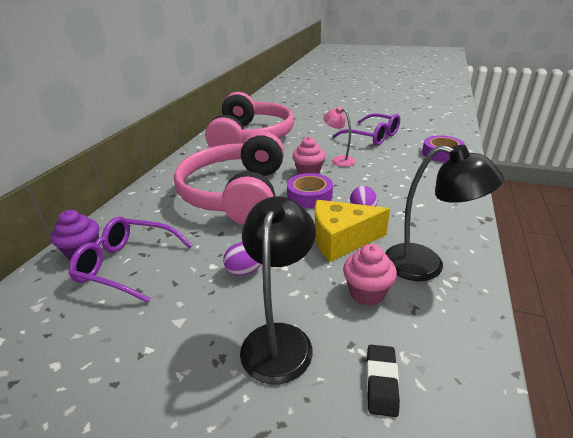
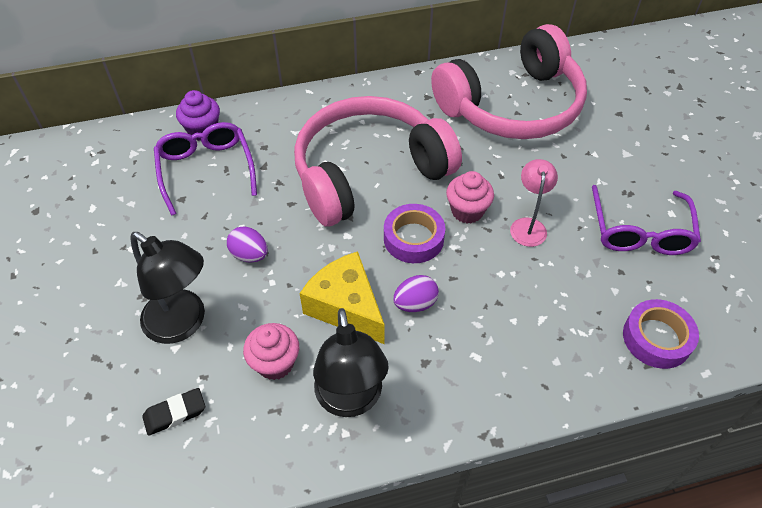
camera: 55 degrees right, 20 degrees up
black lamp [240,196,316,385] -> black lamp turned 60 degrees clockwise [130,232,205,344]

